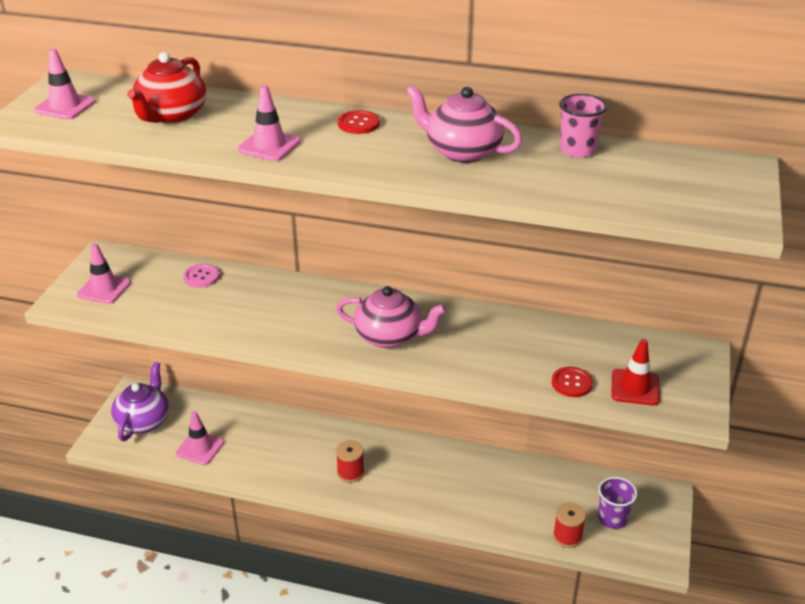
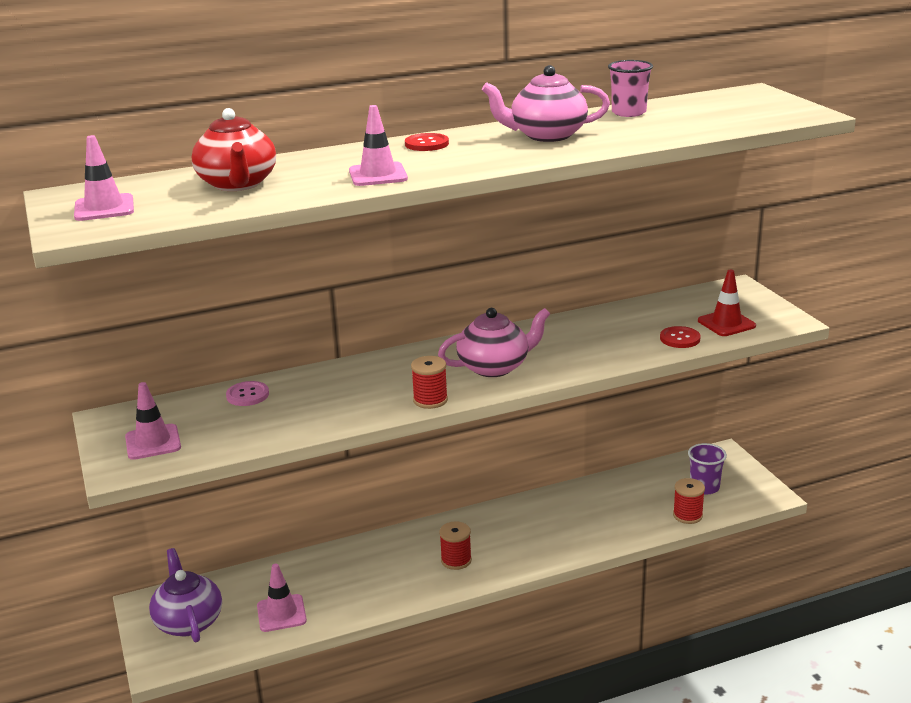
camera: 35 degrees left, 10 degrees down
none -> red spool [411,356,448,409]

